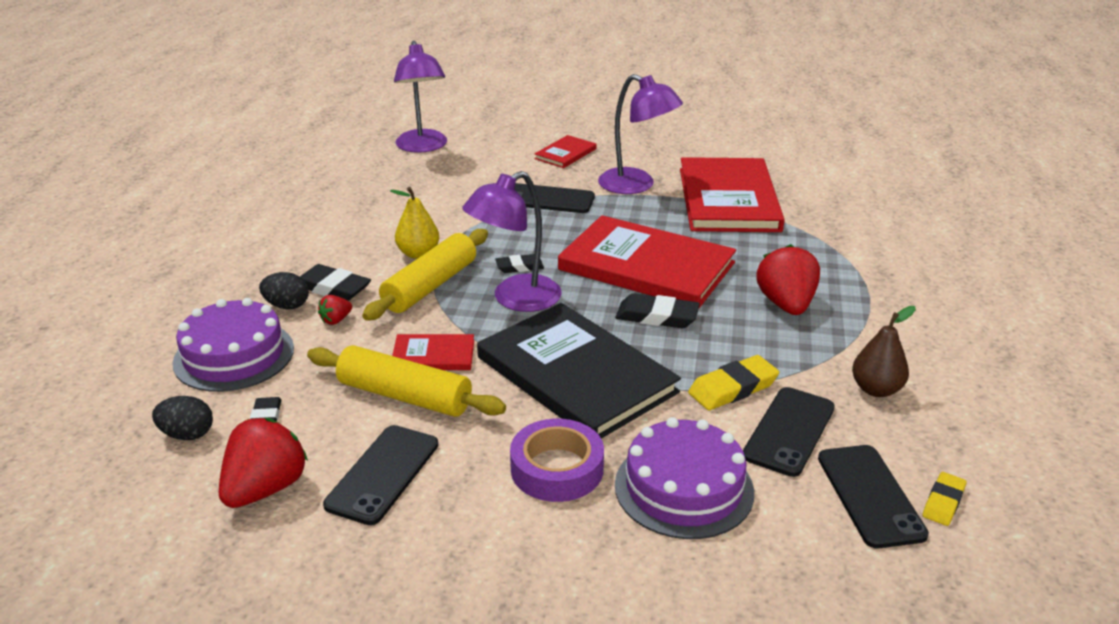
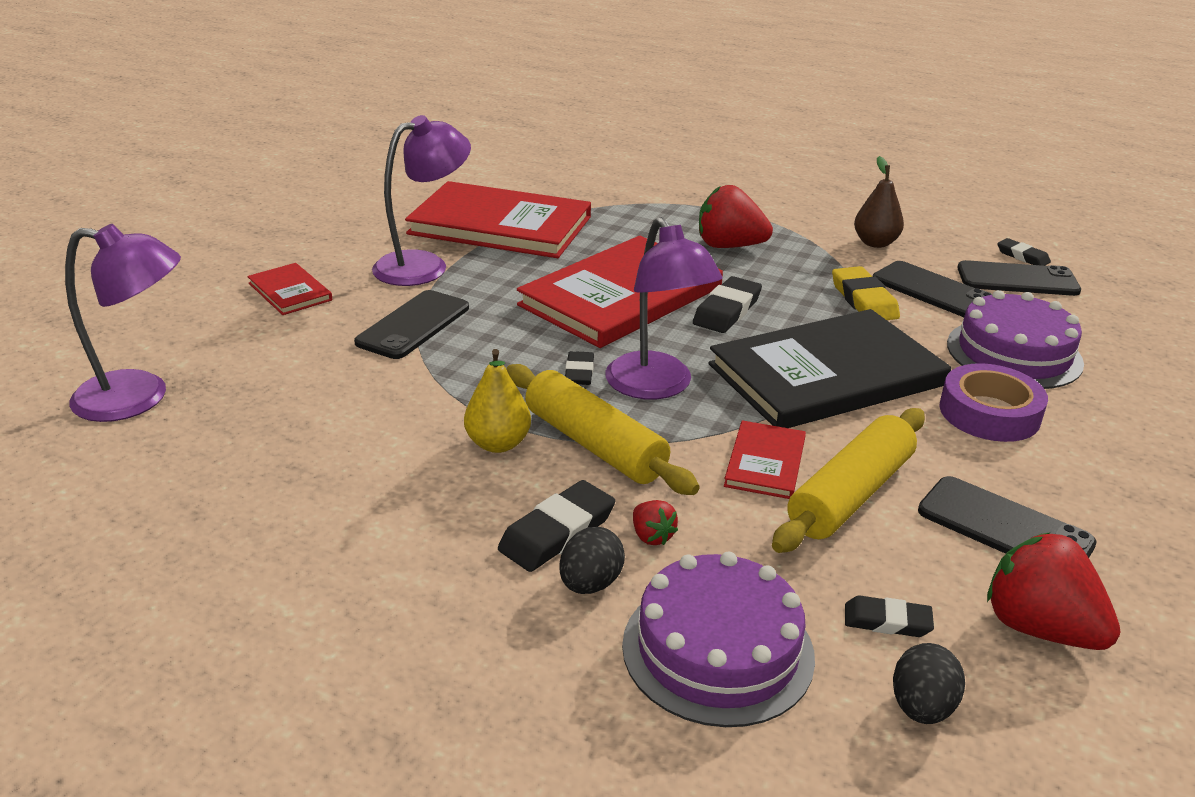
camera: 75 degrees left, 0 degrees up
yellow eraser [923,472,967,526] -> black eraser [997,238,1051,266]

